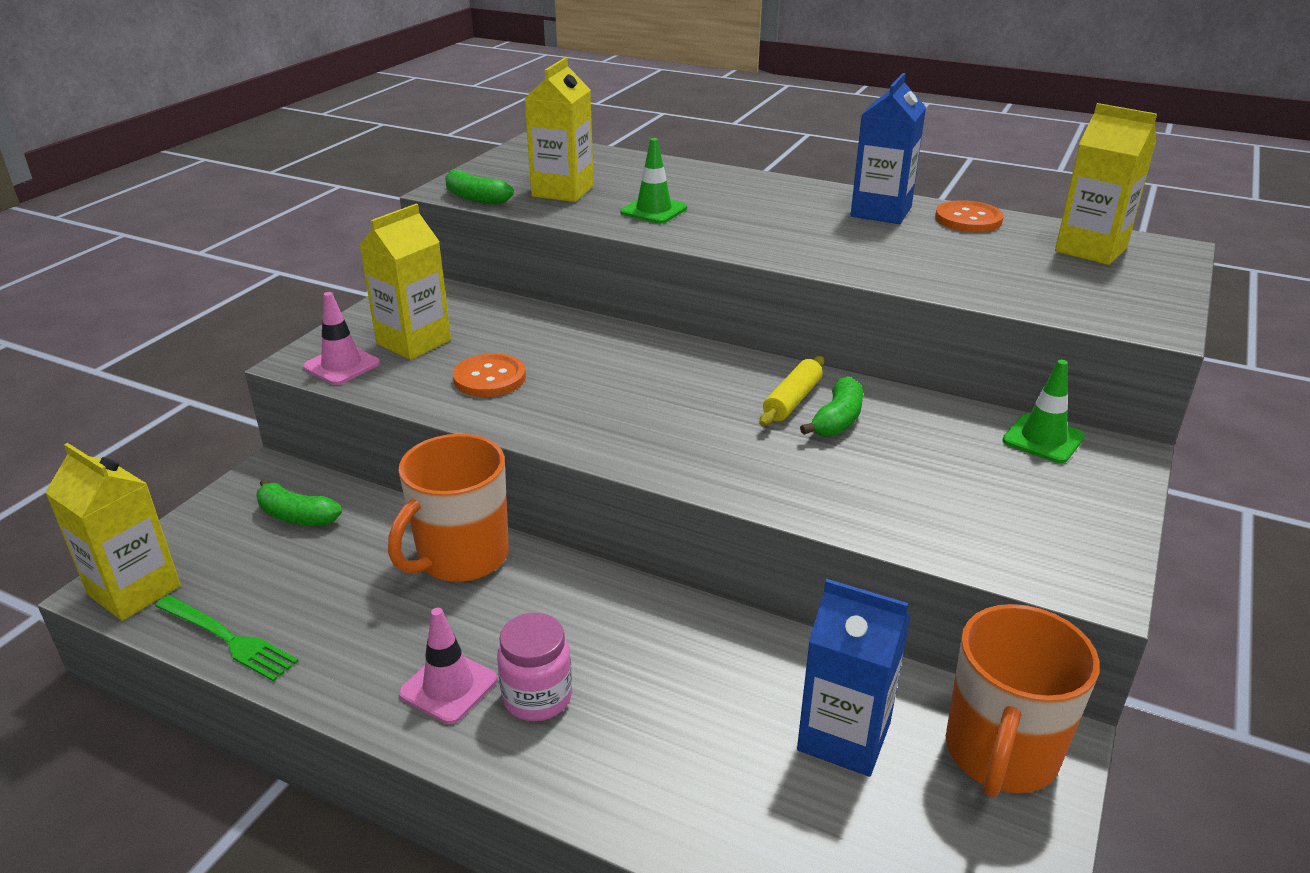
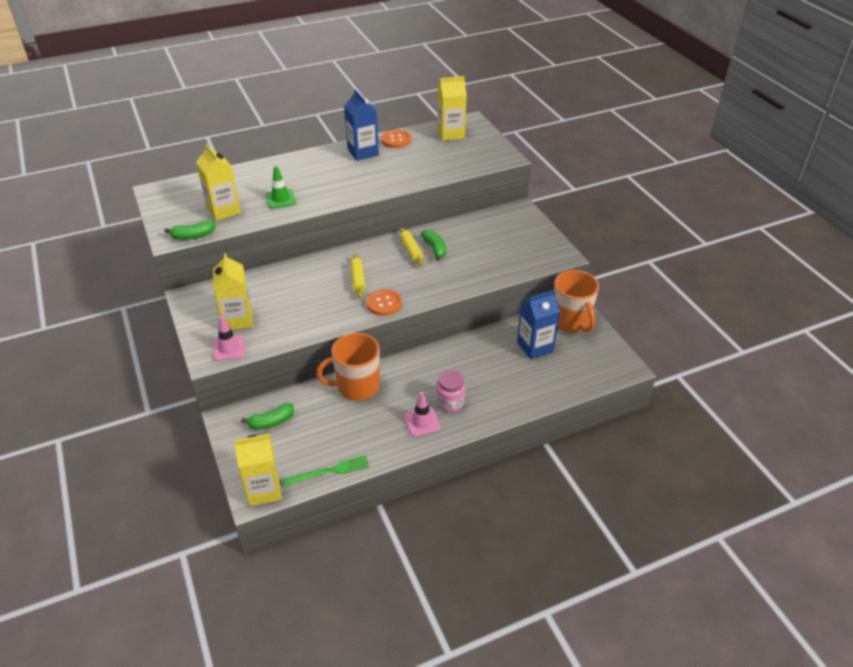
camera: 50 degrees left, 10 degrees up
orange mug [388,434,509,582] -> orange mug turned 90 degrees clockwise [316,333,380,401]
orange button [453,353,526,397] -> orange button moved to [366,289,402,316]
green traffic cone [1002,360,1085,463] -> none
none -> yellow rolling pin [350,254,366,298]

